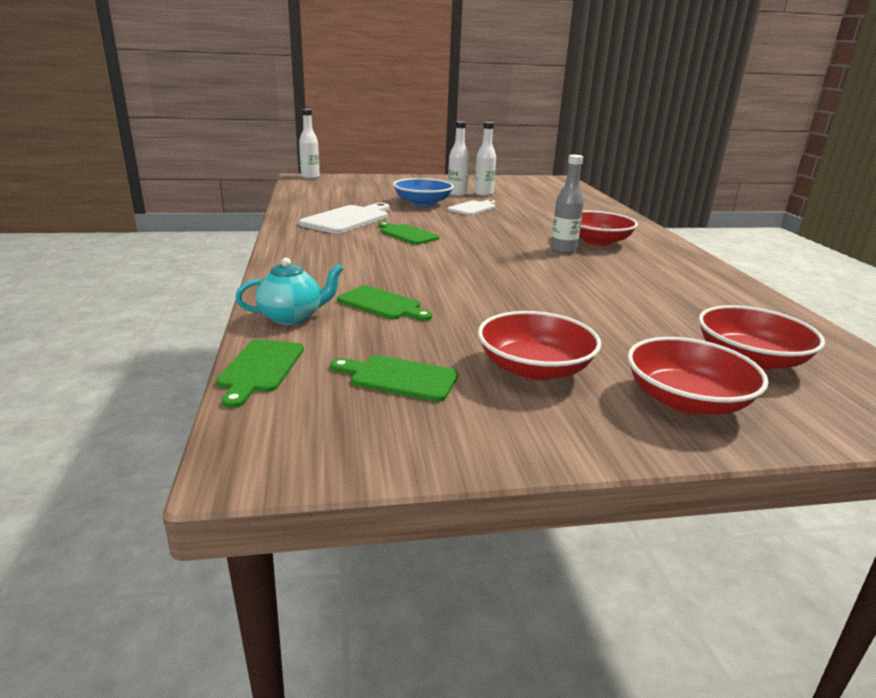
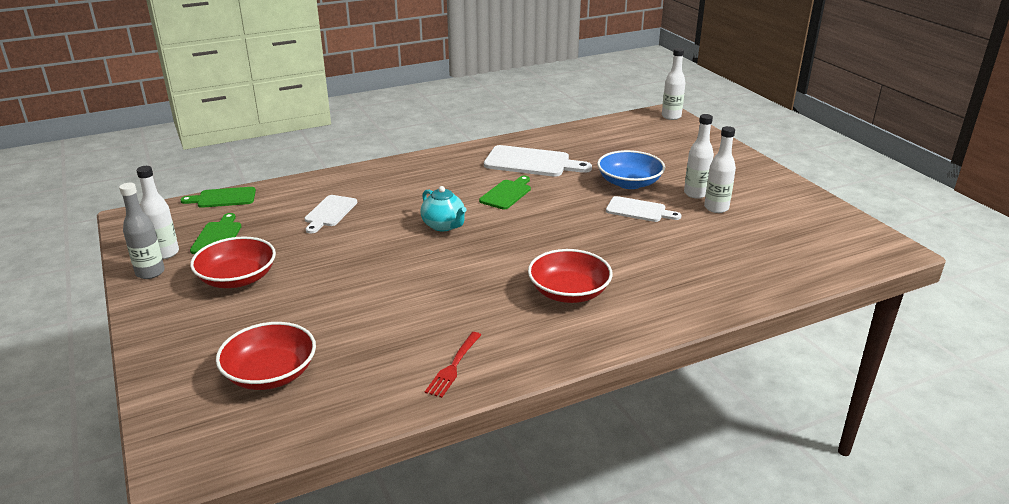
camera: 75 degrees right, 5 degrees up
turquoise teapot [235,258,344,325] -> turquoise teapot moved to [421,186,467,231]
green cutting board [337,286,432,321] -> white cutting board [305,195,357,234]
grey bottle [551,155,584,254] -> grey bottle moved to [119,183,165,279]
red bowl [627,337,769,415] -> none
none -> white bottle [136,166,179,259]
none -> red fork [425,332,481,398]

